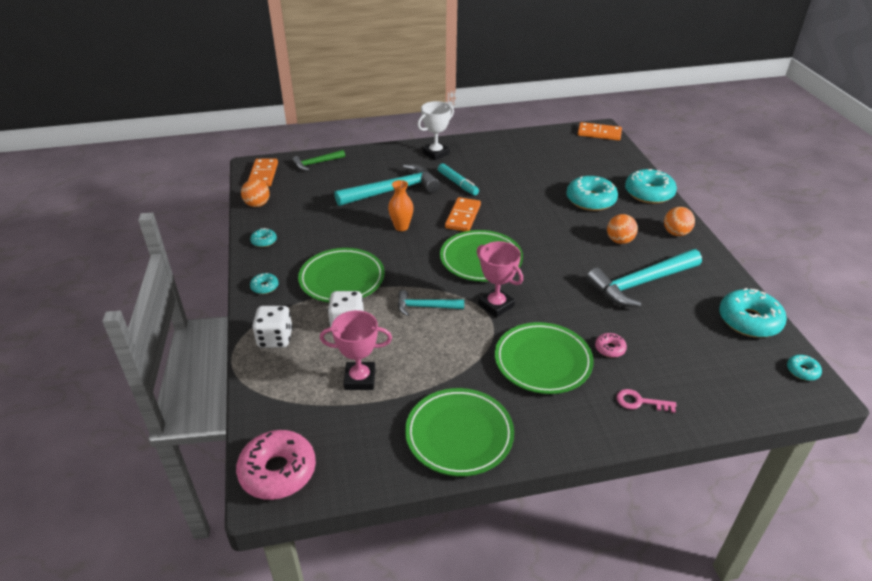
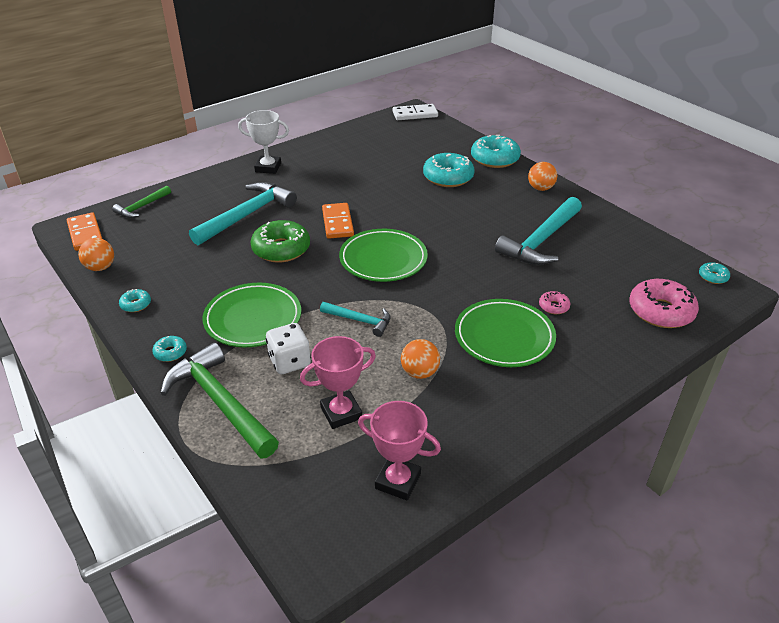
camera: 25 degrees left, 0 degrees up
pink donut [236,430,316,500] -> pink donut moved to [629,279,699,328]
white dice [252,306,293,348] -> green hammer [160,343,279,459]
orange vase [388,180,414,231] -> green donut [251,220,310,263]
turquoise hammer [398,290,464,316] -> turquoise hammer turned 135 degrees counterclockwise [320,302,390,337]
green plate [405,388,514,476] -> none
white trophy [417,101,454,160] -> white trophy turned 75 degrees clockwise [238,110,289,174]
turquoise marker [438,163,479,196] -> none
pink trophy [477,241,523,317] -> pink trophy moved to [358,401,441,501]
orange domino [578,122,622,141] -> white domino [393,104,438,120]
orange ball [607,214,638,244] -> orange ball moved to [401,339,440,379]
pink key [616,389,676,413] -> none
turquoise donut [719,288,787,338] -> none

